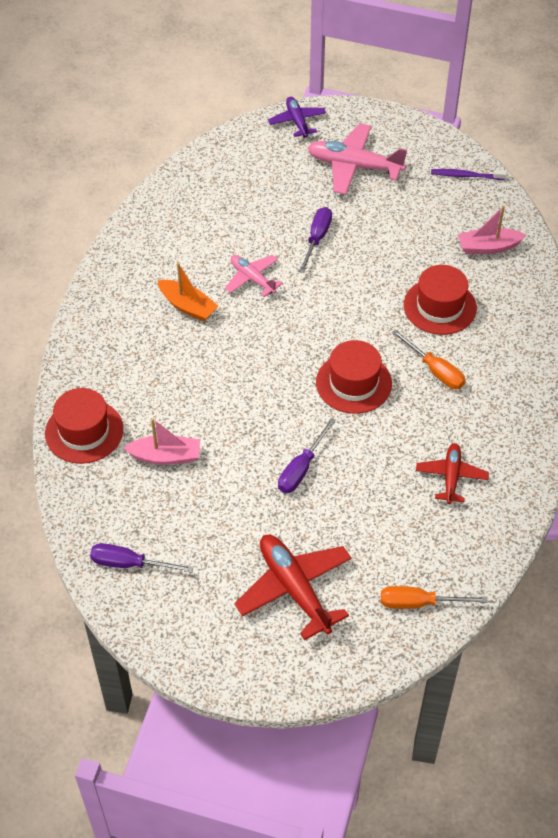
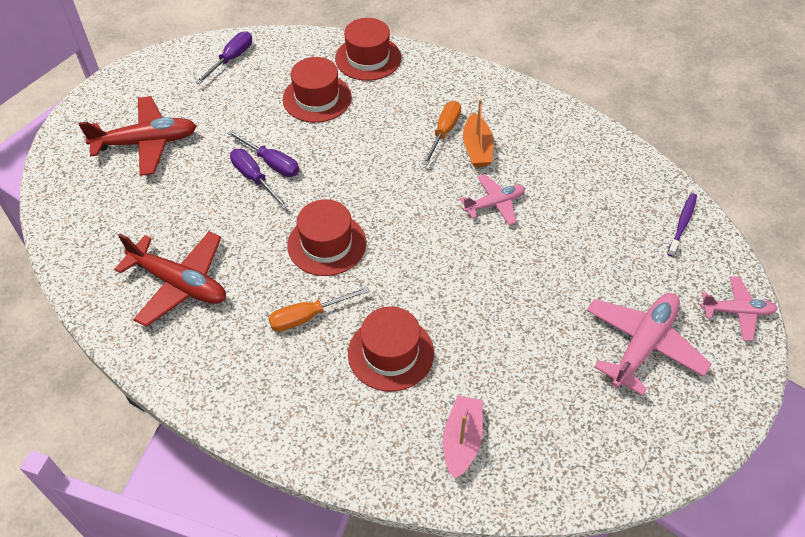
camera: 110 degrees right, 0 degrees up
pink boat [123,418,200,465] -> red hat [283,57,352,123]
orange boat [157,263,218,322] -> orange boat turned 60 degrees counterclockwise [463,99,494,167]
purple plane [268,97,326,138] -> pink plane [700,276,778,341]
purple screwdriver [299,207,332,273] -> purple screwdriver moved to [227,130,299,177]
orange screwdriver [381,586,488,609] -> orange screwdriver moved to [422,101,461,165]
red plane [416,443,489,504] -> red plane [114,231,226,327], size x1.66
purple toothbrush [431,169,507,180] -> purple toothbrush moved to [667,193,697,257]

